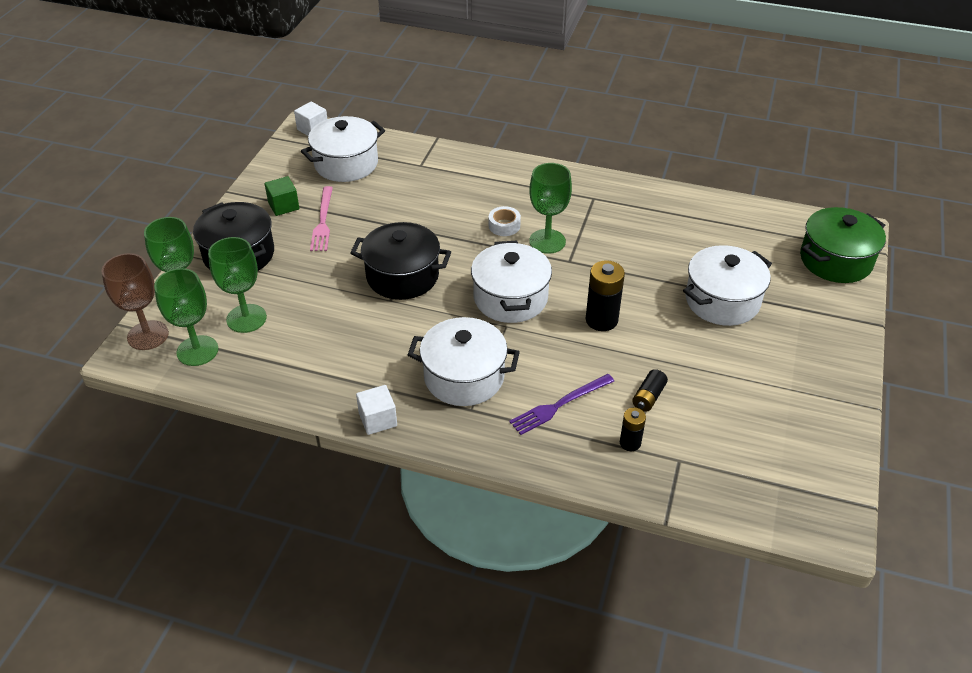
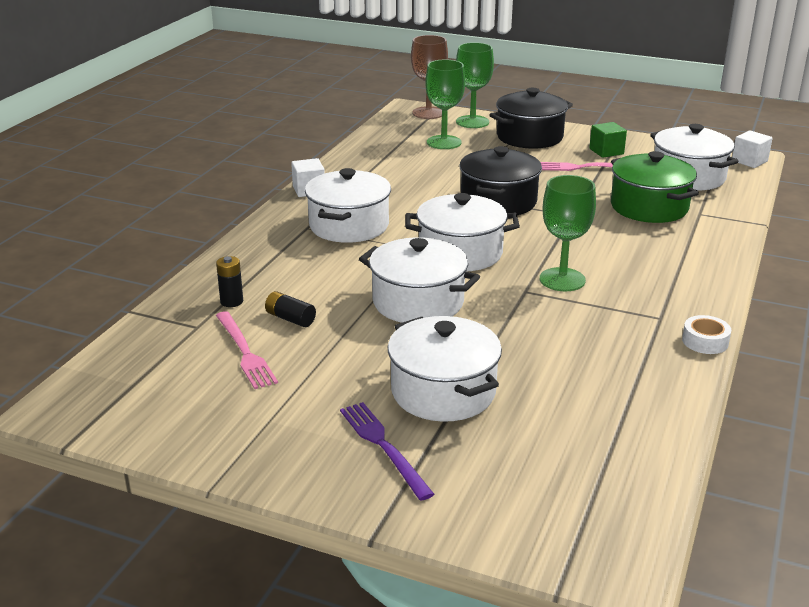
camera: 95 degrees right, 15 degrees down
green goblet [154,268,218,366] -> none
white tape [489,206,521,236] -> white tape moved to [682,315,731,354]
purple fork [509,374,614,435] -> purple fork moved to [340,402,434,501]
black battery [586,260,625,331] -> white pot [359,237,480,323]
green pot [800,207,886,283] -> green pot moved to [611,151,699,223]
none -> pink fork [216,311,278,389]

